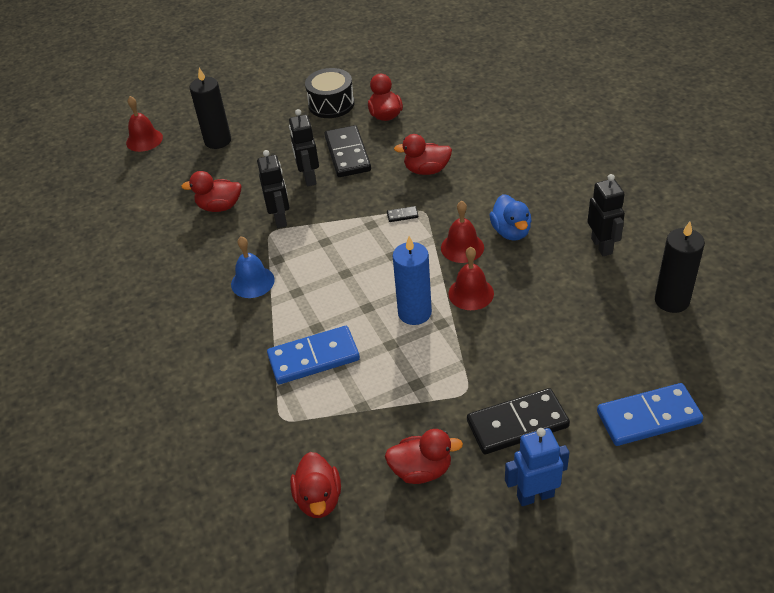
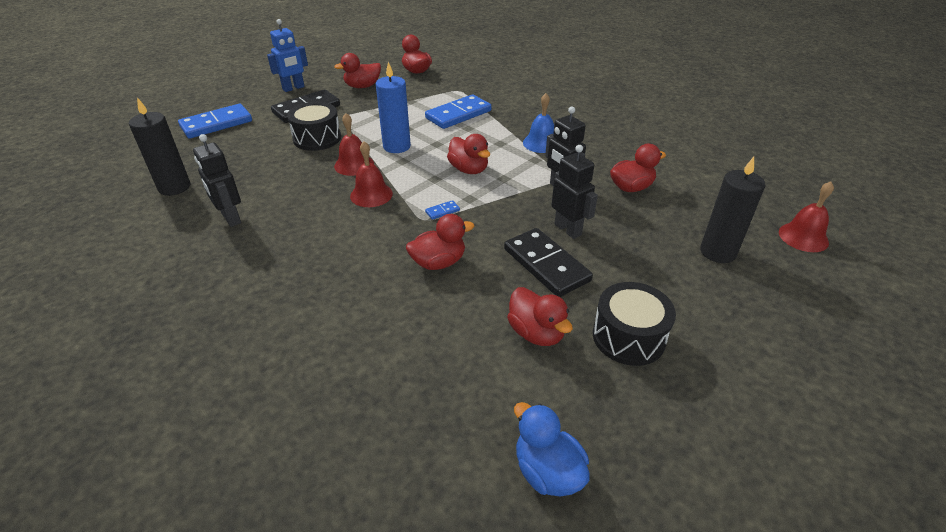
camera: 155 degrees right, 5 degrees down
black domino [387,206,418,222] -> blue domino [425,200,460,220]
blue duck [489,194,532,241] -> blue duck moved to [514,402,590,497]
none -> black drum [287,102,341,151]
none -> red duck [447,134,490,174]

